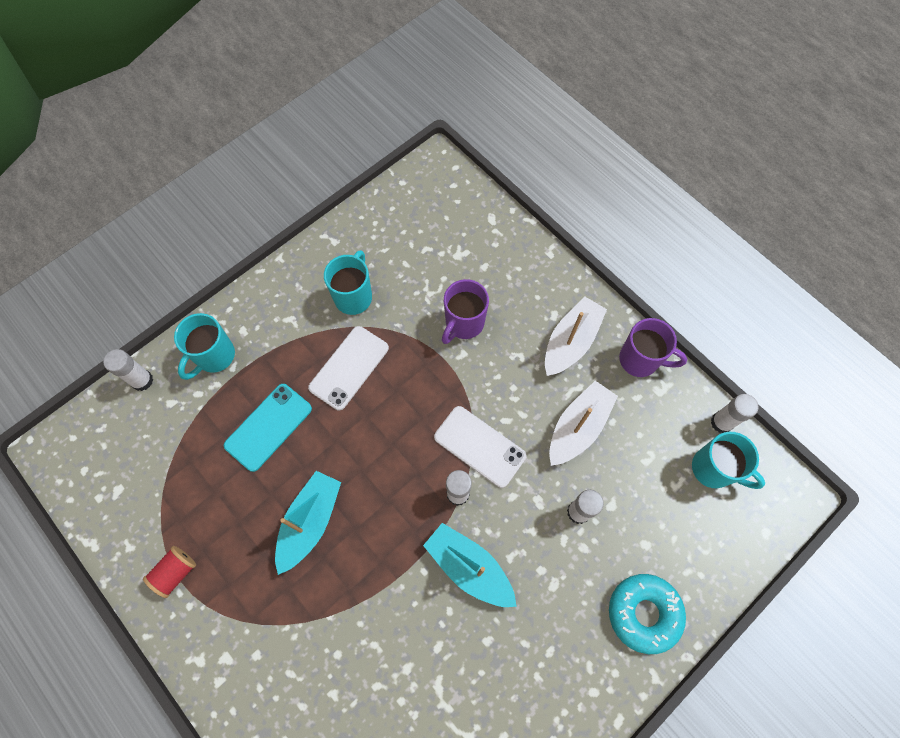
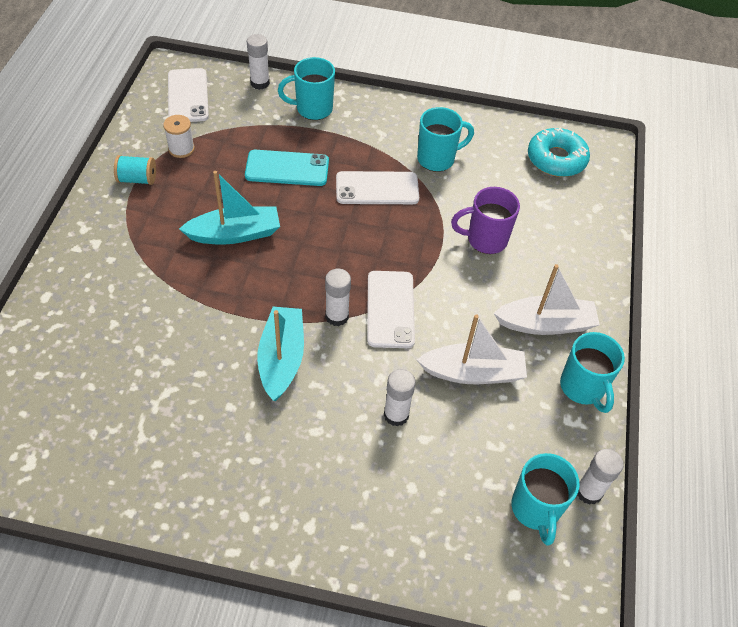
camera: 50 degrees right, 15 degrees down
red spool [143,546,196,598] -> turquoise spool [114,155,156,185]
turquoise donut [609,574,686,654] -> turquoise donut moved to [528,127,590,177]
purple mug [619,318,687,377] -> turquoise mug [560,332,625,413]
none -> white spool [163,115,195,158]
none -> white phone [168,68,209,122]

